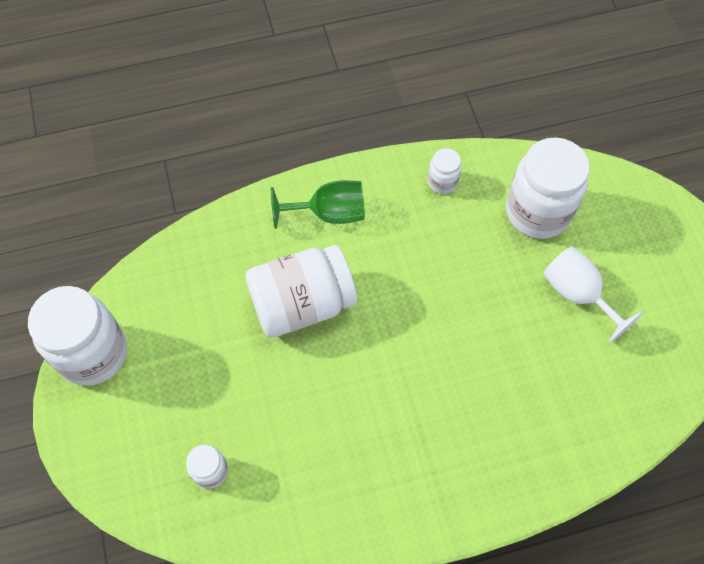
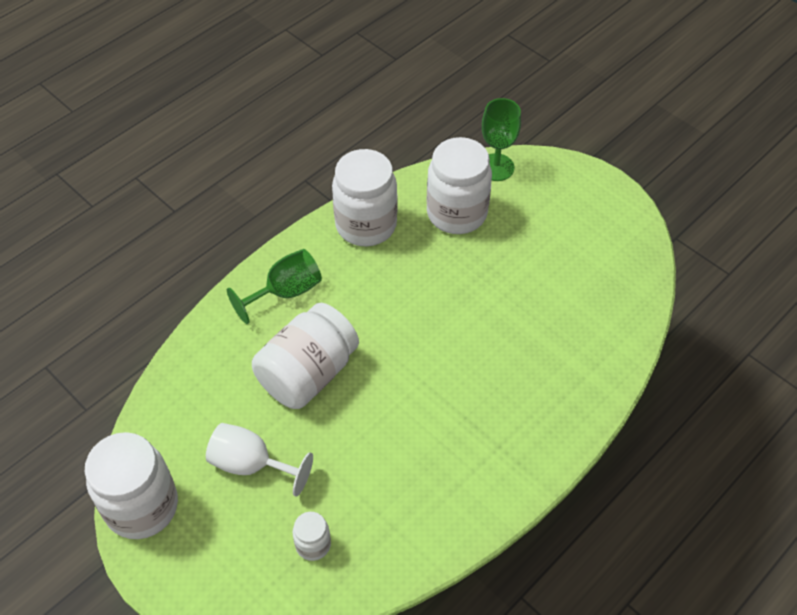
camera: 30 degrees left, 10 degrees down
white jar [428,148,462,194] -> white jar [332,149,397,247], size x2.13
white goblet [543,246,643,343] -> white goblet moved to [206,423,313,496]
none -> green goblet [482,98,521,181]

